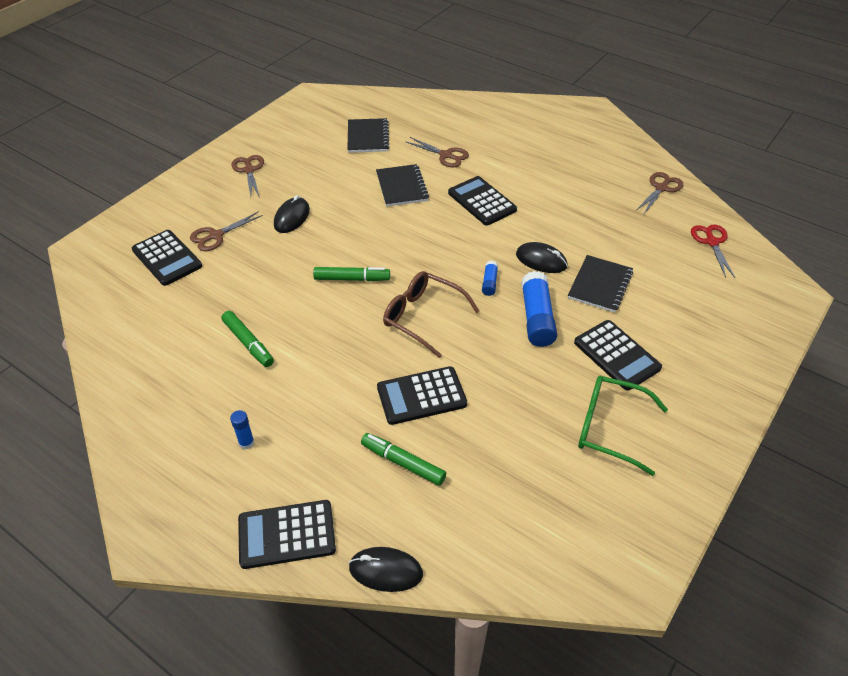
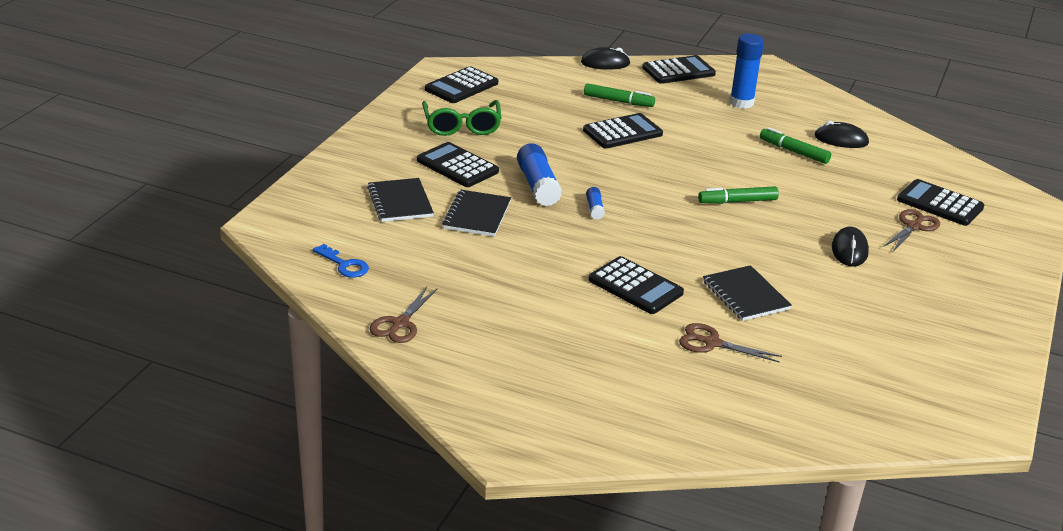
camera: 165 degrees right, 15 degrees down
blue glue stick [230,410,254,449] -> blue glue stick [730,33,764,109], size x1.99
brown scissors [232,155,264,198] -> none
black notebook [347,118,389,153] -> black notebook moved to [367,178,434,222]
brown glasses [383,271,479,358] -> none
black mouse [516,242,568,273] -> black mouse moved to [814,121,869,148]
green glasses [578,376,668,476] -> green glasses turned 75 degrees clockwise [422,100,502,136]
red scissors [691,224,735,278] -> blue key [313,244,369,278]
none -> black calculator [425,66,498,103]

